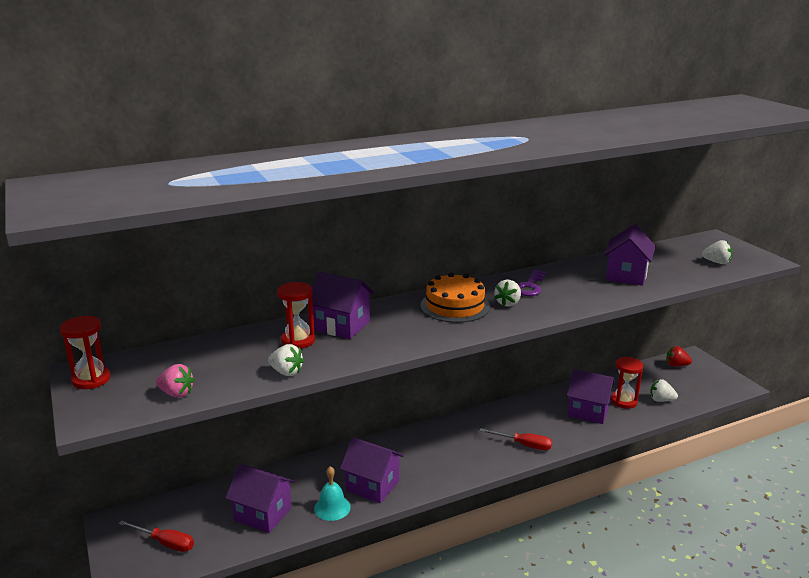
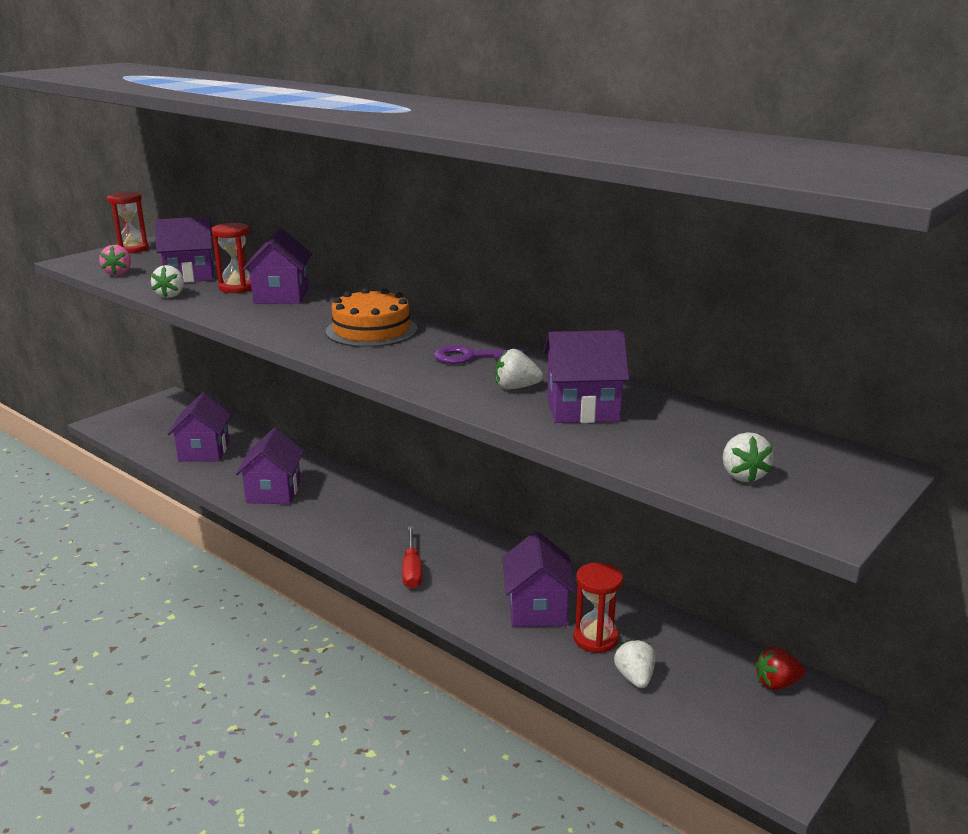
camera: 65 degrees right, 0 degrees up
red screwdriver [119,521,194,552] -> none
turquoise bell [314,466,351,521] -> none
white strawberry [494,280,521,306] -> white strawberry moved to [495,349,543,389]
red strawberry [666,346,692,367] -> red strawberry turned 90 degrees counterclockwise [755,647,805,690]
none -> purple house [155,216,214,283]

